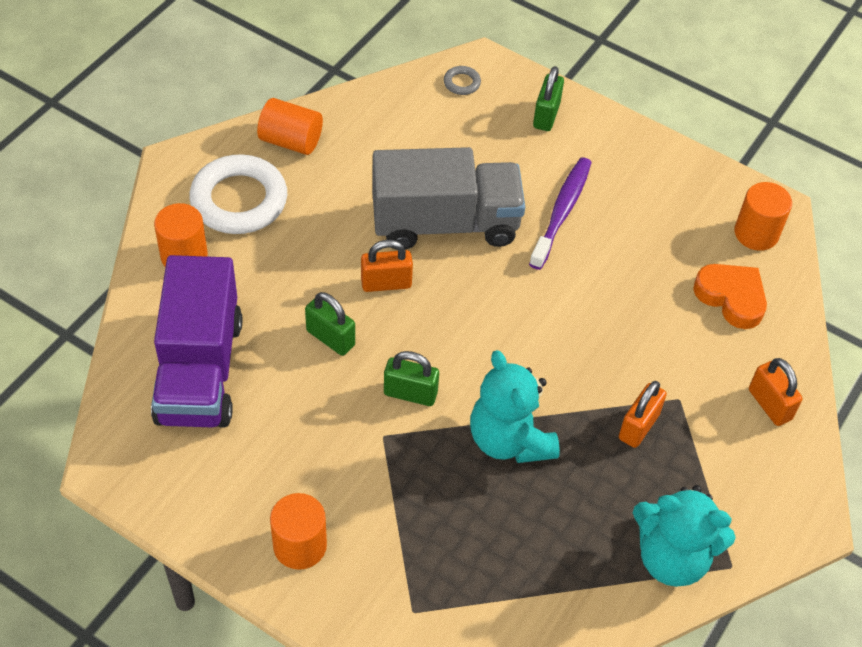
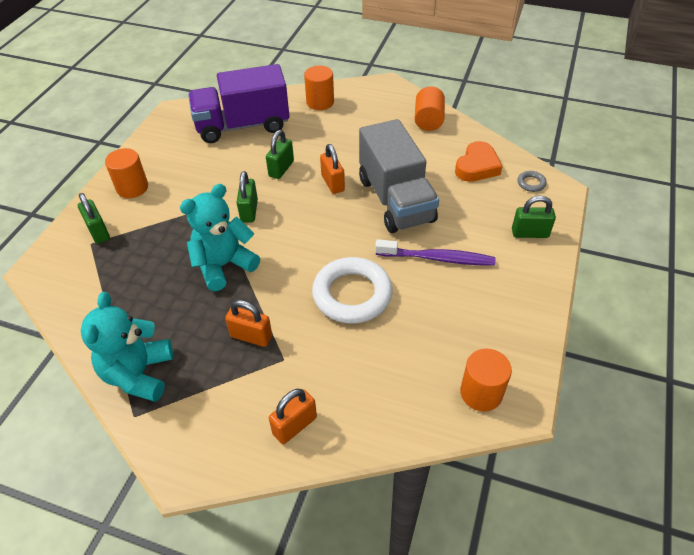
camera: 80 degrees right, 5 degrees down
white ring [189,154,287,234] -> white ring moved to [312,257,392,324]
orange heart [693,264,767,329] -> orange heart moved to [455,141,503,182]
none -> green padlock [78,193,110,244]

